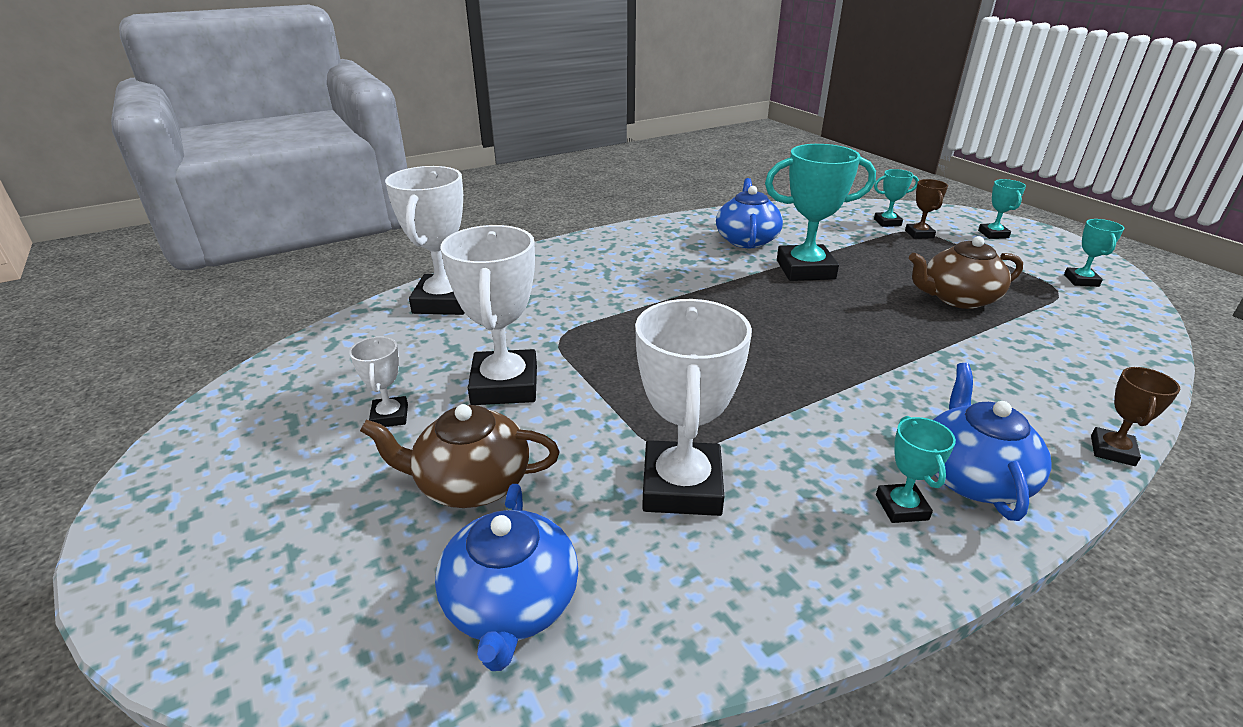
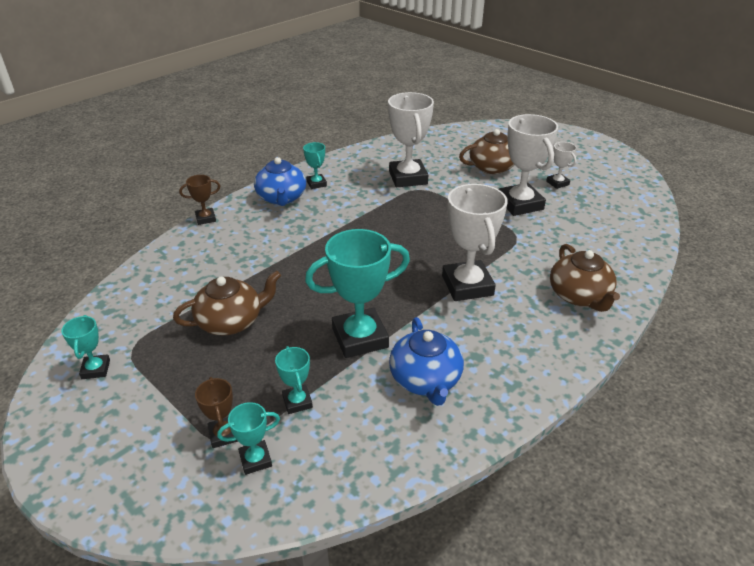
camera: 165 degrees right, 5 degrees up
white trophy [385,166,464,315] -> white trophy moved to [442,184,508,301]
blue teapot [435,484,579,671] -> none
turquoise trophy [978,179,1026,239] -> turquoise trophy moved to [275,346,313,414]
brown trophy [1091,367,1181,466] -> brown trophy turned 60 degrees clockwise [179,175,220,225]
none -> brown teapot [550,244,620,312]

